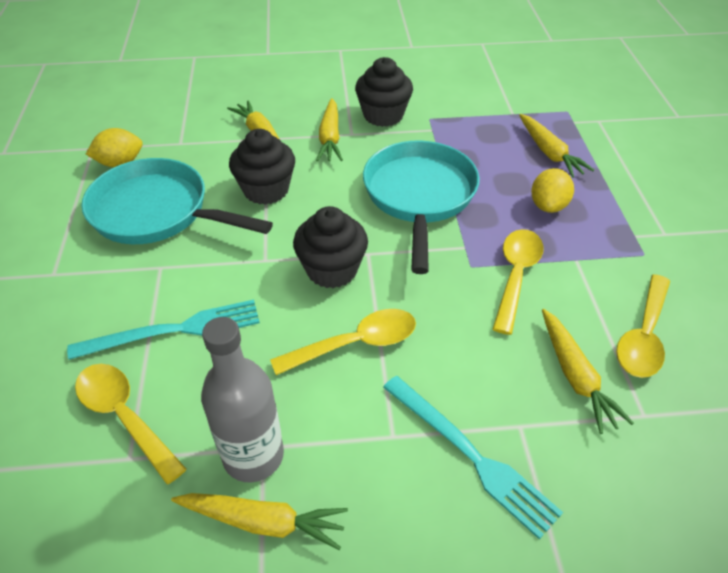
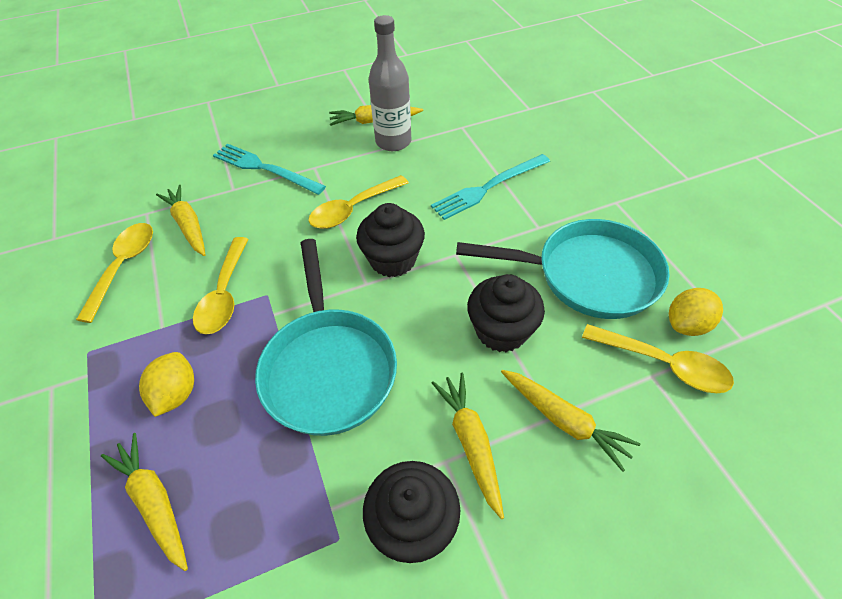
camera: 165 degrees right, 5 degrees up
yellow spoon [75,364,187,484] -> yellow spoon moved to [582,324,734,393]

